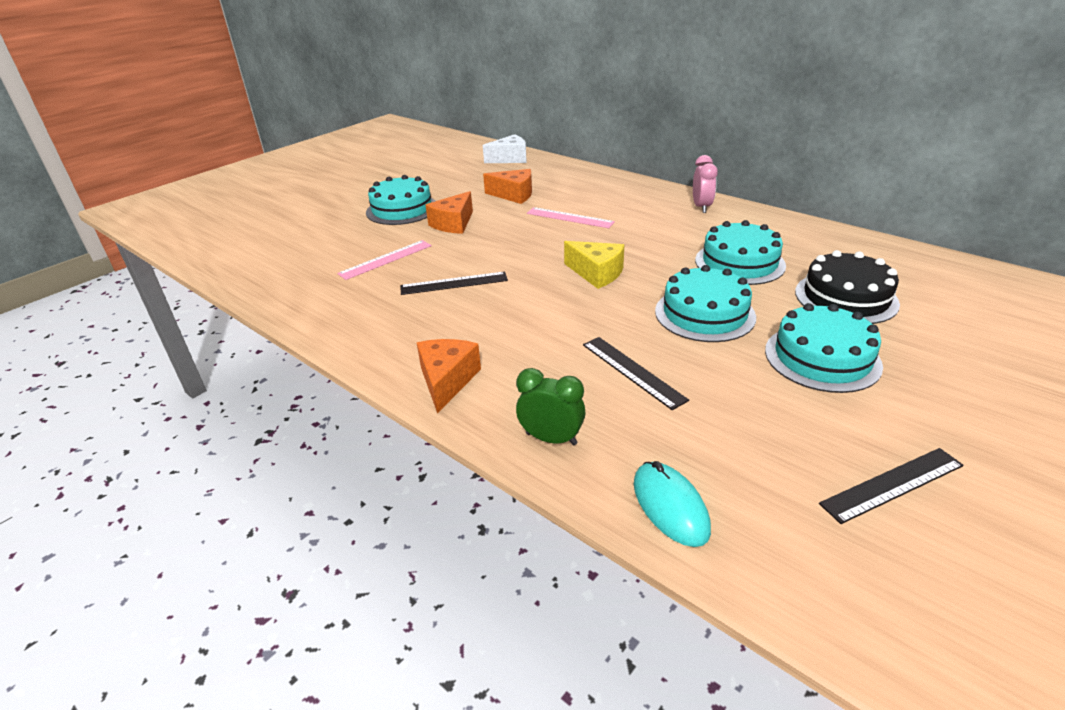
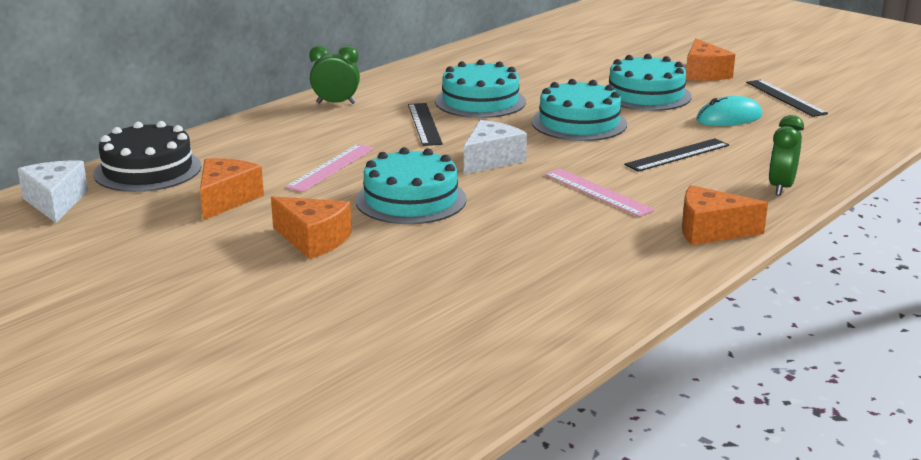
camera: 90 degrees left, 10 degrees down
pink ruler [337,240,432,280] -> pink ruler moved to [545,168,655,217]
turquoise cake [366,175,435,225] -> turquoise cake moved to [355,147,467,224]
black ruler [400,272,508,295] -> black ruler moved to [408,103,443,146]
yellow cheese [564,241,624,289] -> white cheese [464,120,527,174]
turquoise mouse [634,461,711,547] -> turquoise mouse moved to [696,96,762,126]
pink clock [693,155,718,213] -> green clock [309,45,360,104]
black cake [795,250,900,324] -> black cake moved to [93,121,201,192]
none -> orange cheese [686,39,735,81]

